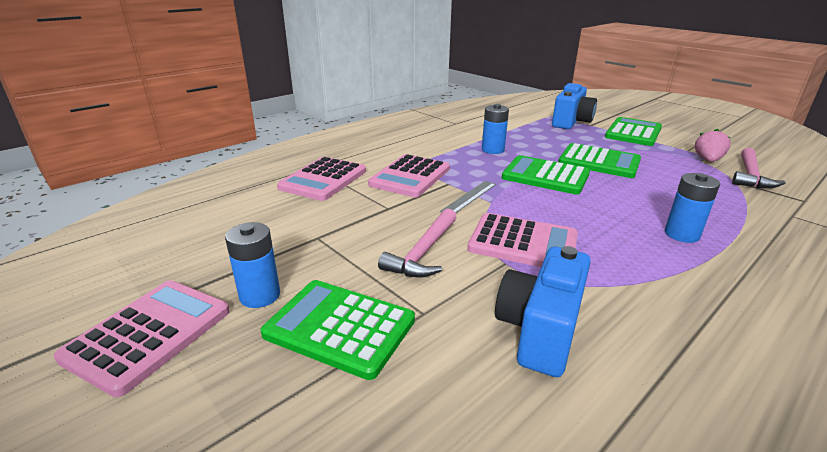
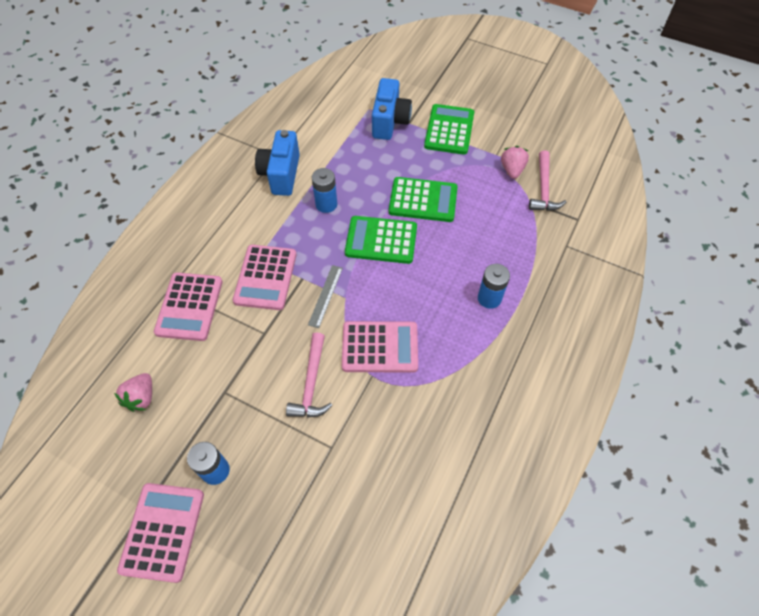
camera: 20 degrees left, 30 degrees up
green calculator [261,280,415,380] -> none
blue camera [495,246,591,377] -> blue camera moved to [255,130,300,196]
none -> pink strawberry [114,373,152,412]

